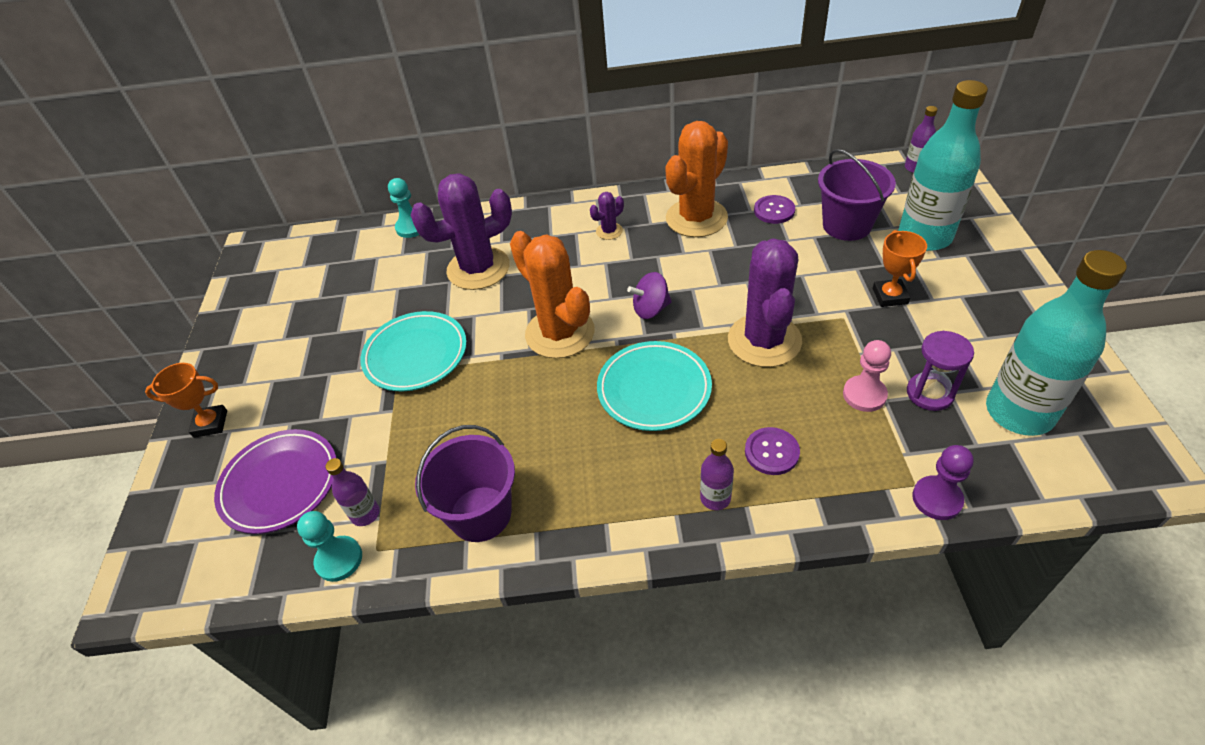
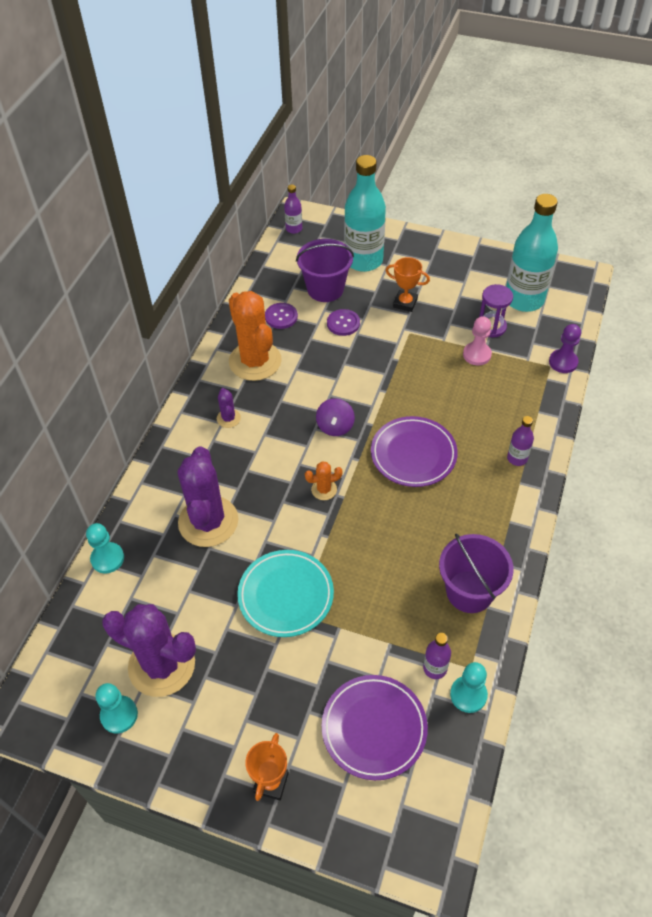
camera: 70 degrees left, 5 degrees up
orange cactus [510,231,595,358] -> orange cactus [305,461,342,500], size x0.44
turquoise plate [597,341,712,431] -> purple plate [371,416,458,487]
purple cactus [728,238,802,367] -> purple cactus moved to [102,604,196,697]
purple button [745,427,800,475] -> purple button moved to [327,309,360,336]
none -> turquoise pawn [96,683,138,733]

